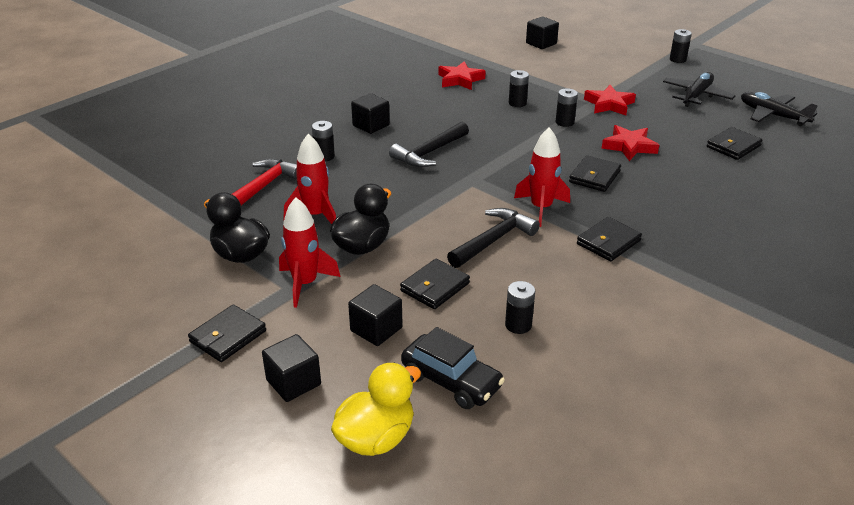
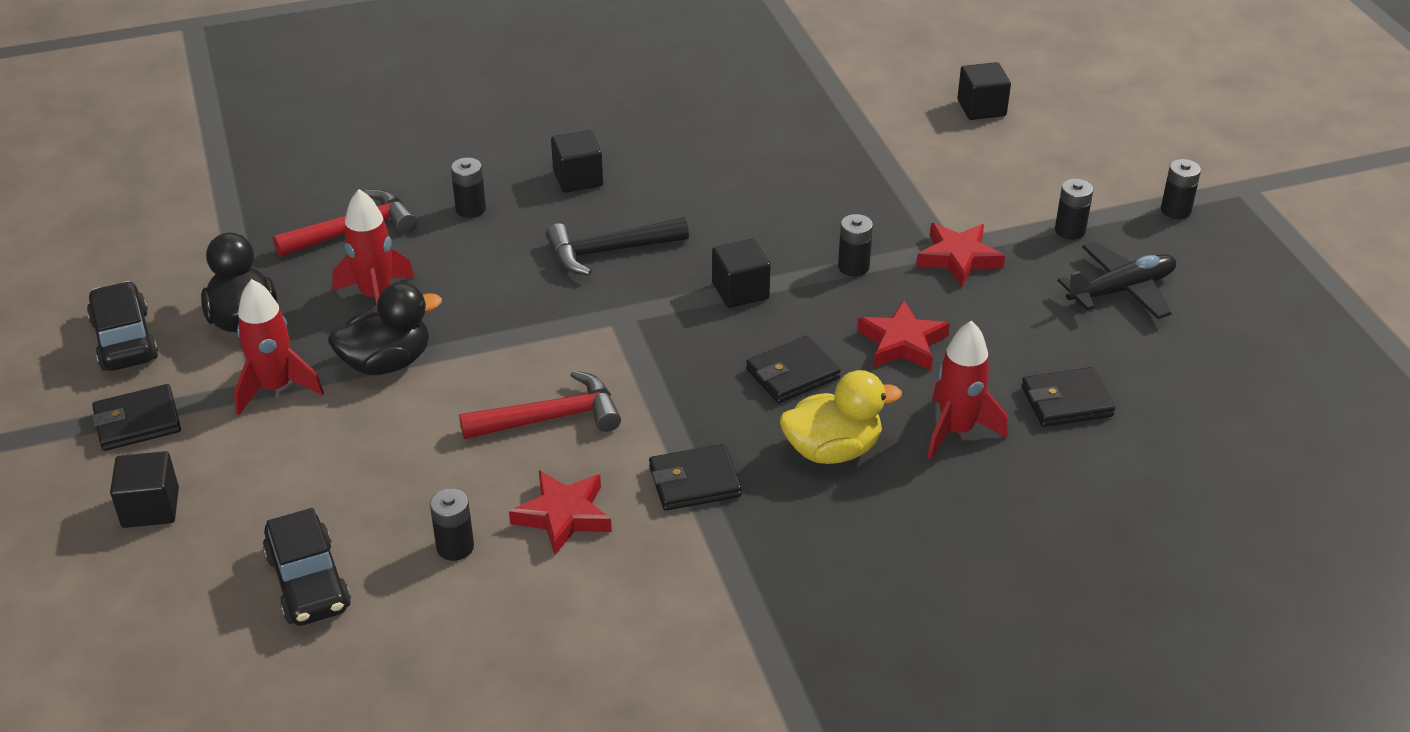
camera: 30 degrees right, 5 degrees up
yellow duck [331,362,421,456] -> yellow duck moved to [780,370,902,464]
black cube [348,284,403,346] -> black cube moved to [712,239,771,308]
black wallet [400,259,470,309] -> none
red star [438,61,486,90] -> red star moved to [509,470,612,555]
black hammer [447,208,540,268] -> red hammer [459,370,621,439]
black battery [509,70,529,107] -> black battery moved to [1055,178,1093,240]
red rocket [514,127,570,227] -> red rocket moved to [927,321,1008,460]
black plane [741,92,818,126] -> none
none -> black car [87,281,158,371]

